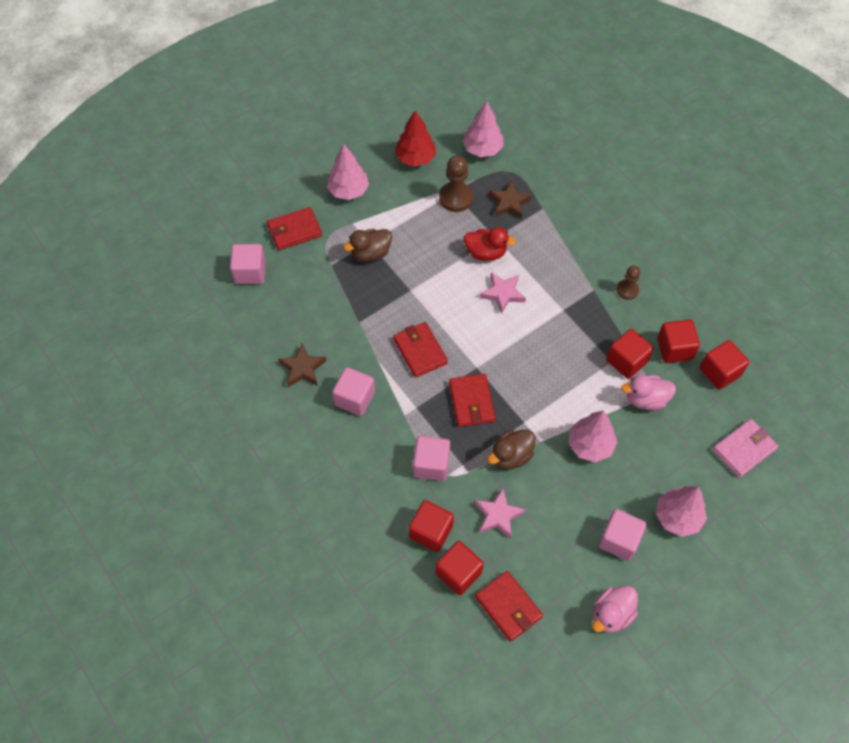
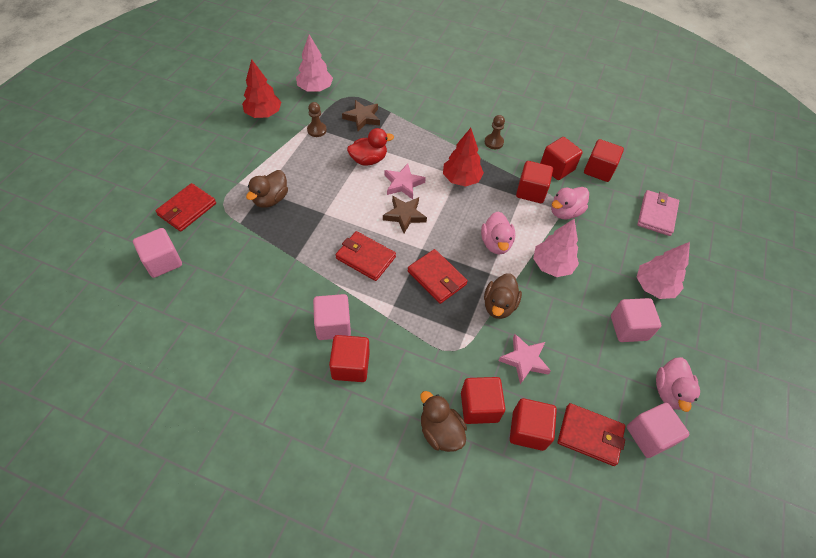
camera: 35 degrees left, 5 degrees down
brown star [278,344,327,387] -> brown star moved to [383,196,427,233]
pink tree [327,144,369,200] -> none
pink cube [413,436,450,481] -> pink cube moved to [627,403,690,458]
brown pawn [439,155,473,212] -> brown pawn [307,102,327,137], size x0.62
none -> red cube [329,335,370,382]
none -> brown duck [420,391,467,452]
none -> red tree [443,128,484,187]
none -> pink duck [481,211,515,255]

